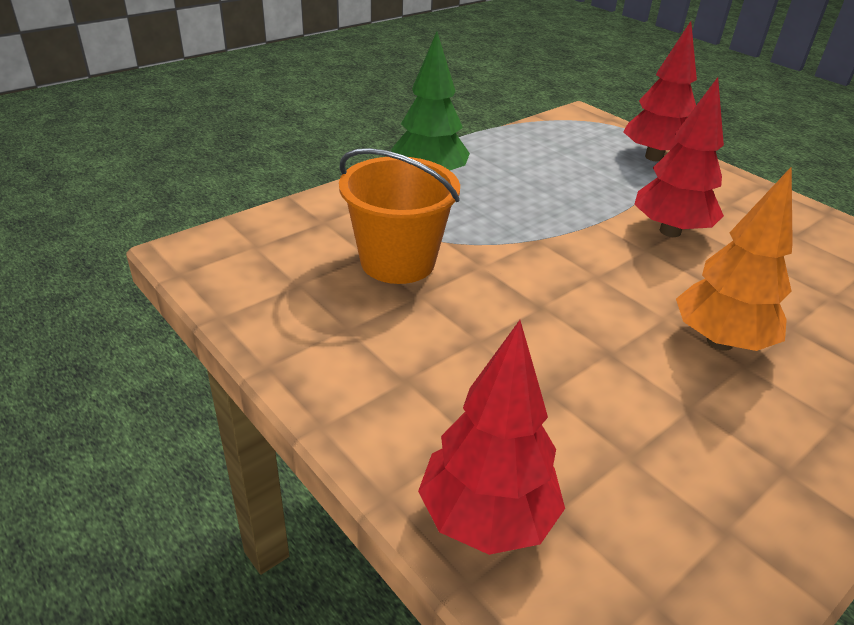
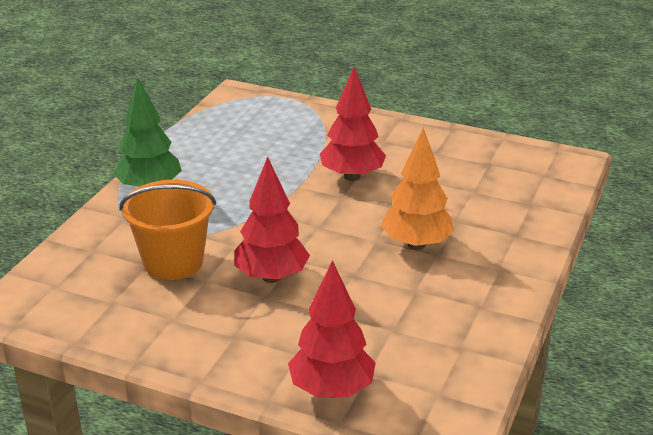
camera: 25 degrees left, 5 degrees down
red tree [623,21,697,161] -> red tree moved to [234,156,310,283]

